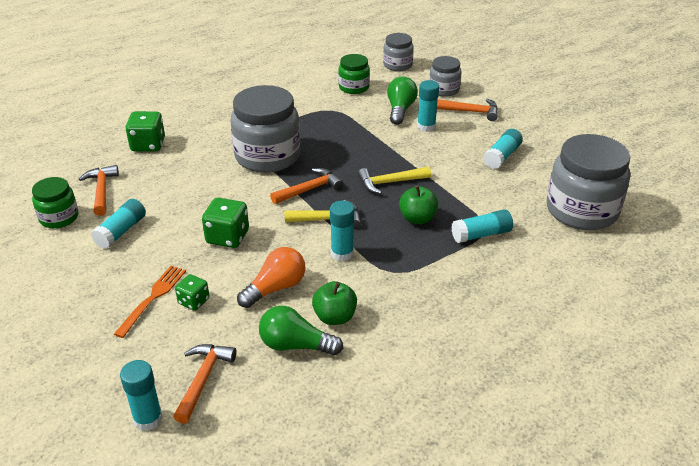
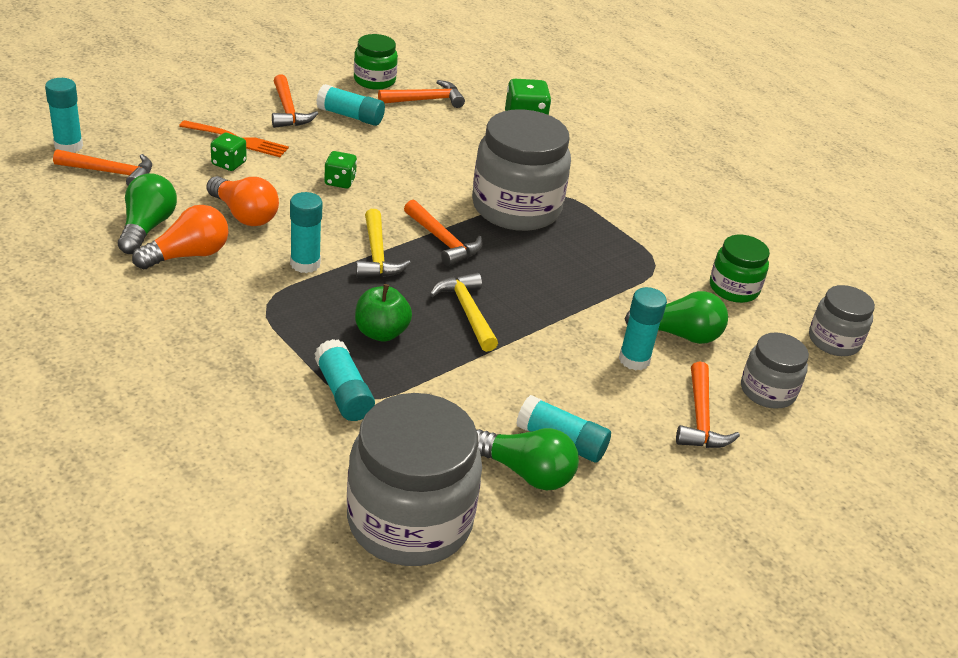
camera: 80 degrees right, 0 degrees up
green dice [202,198,249,248] -> green dice [324,151,357,189], size x0.62
green apple [312,281,357,325] -> orange light bulb [132,205,228,269]
none -> orange hammer [272,74,318,128]
none -> green light bulb [477,428,579,490]

